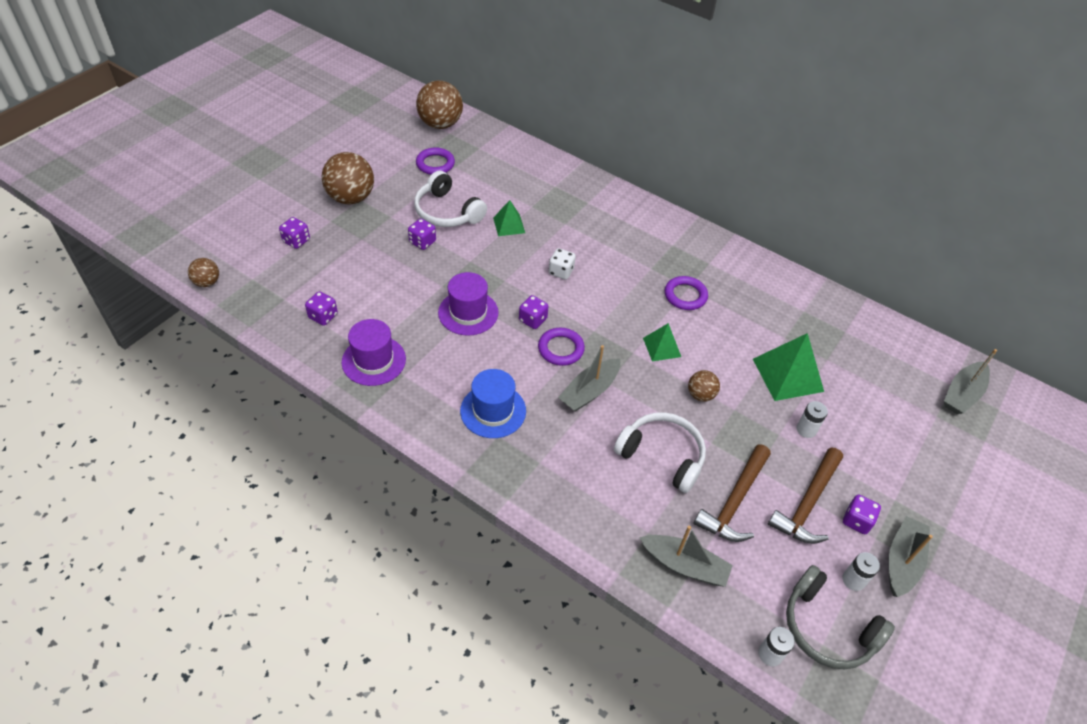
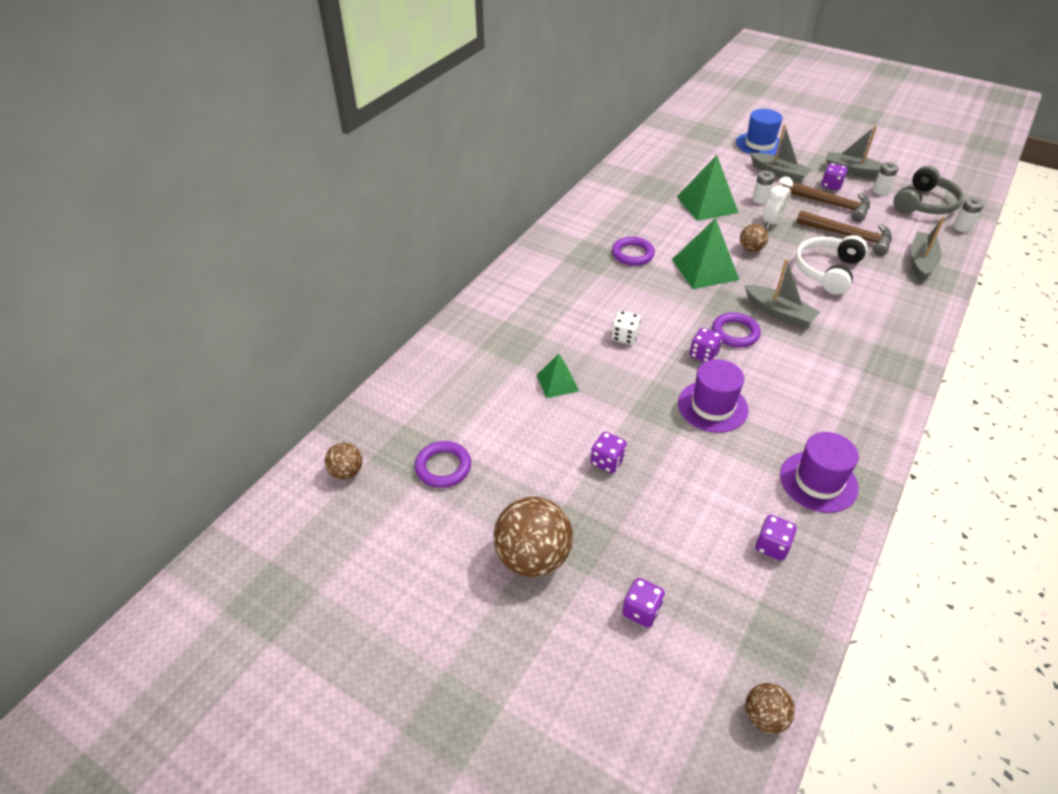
camera: 90 degrees left, 5 degrees down
white headphones [414,171,487,227] -> none
brown ball [416,80,463,129] -> brown ball [325,442,362,479], size x0.52
blue hat [460,369,526,438] -> blue hat moved to [736,109,783,155]
green pyramid [643,323,681,361] -> green pyramid [672,218,739,289], size x1.72
grey boat [944,349,997,414] -> grey boat moved to [750,124,812,183]
none -> white clock [763,177,793,229]

